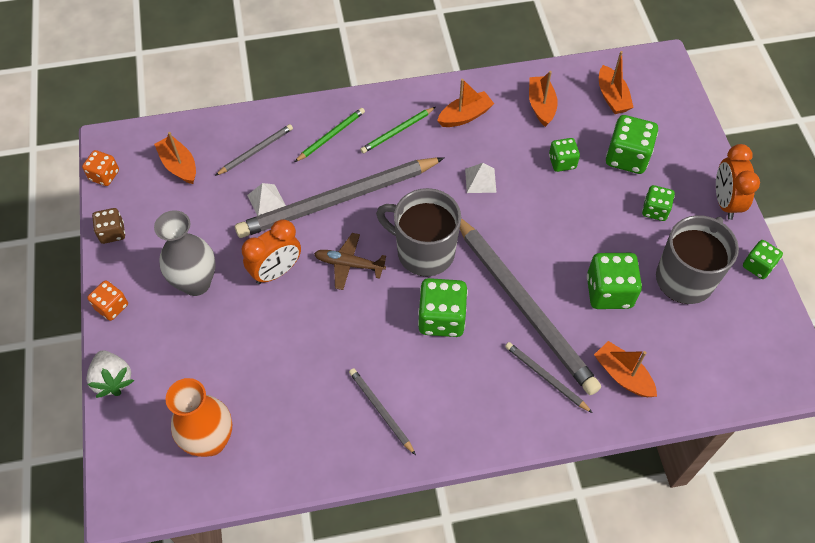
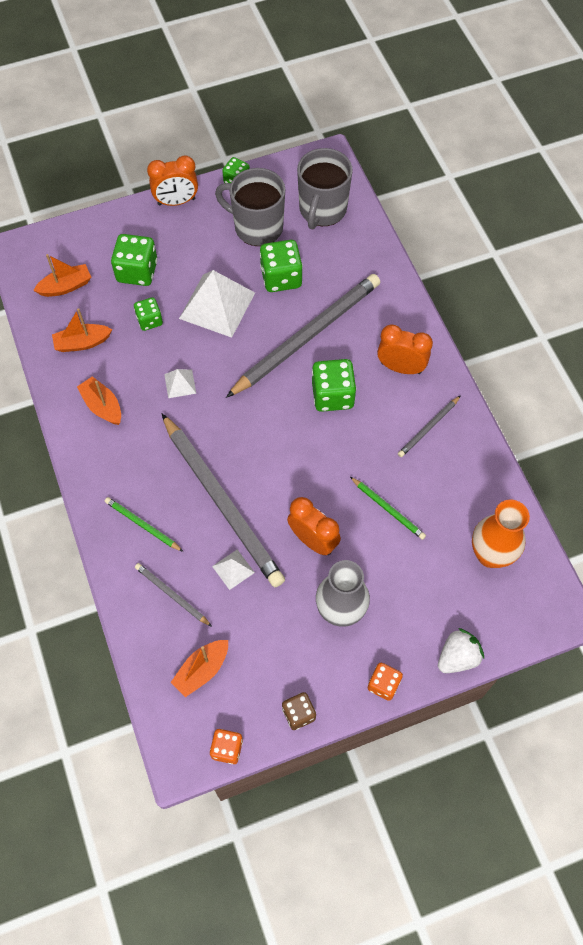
camera: 100 degrees left, 5 degrees up
brown plane [314,233,386,290] -> none
green pencil [360,107,435,153] -> green pencil moved to [350,477,426,540]
grey mug [376,188,461,277] -> grey mug moved to [297,148,353,229]
grey pencil [505,342,593,413] -> none
orange boat [594,341,657,397] -> none
green dice [642,185,675,221] -> none
none -> white pyramid [179,270,255,338]
none -> orange clock [377,324,433,374]

